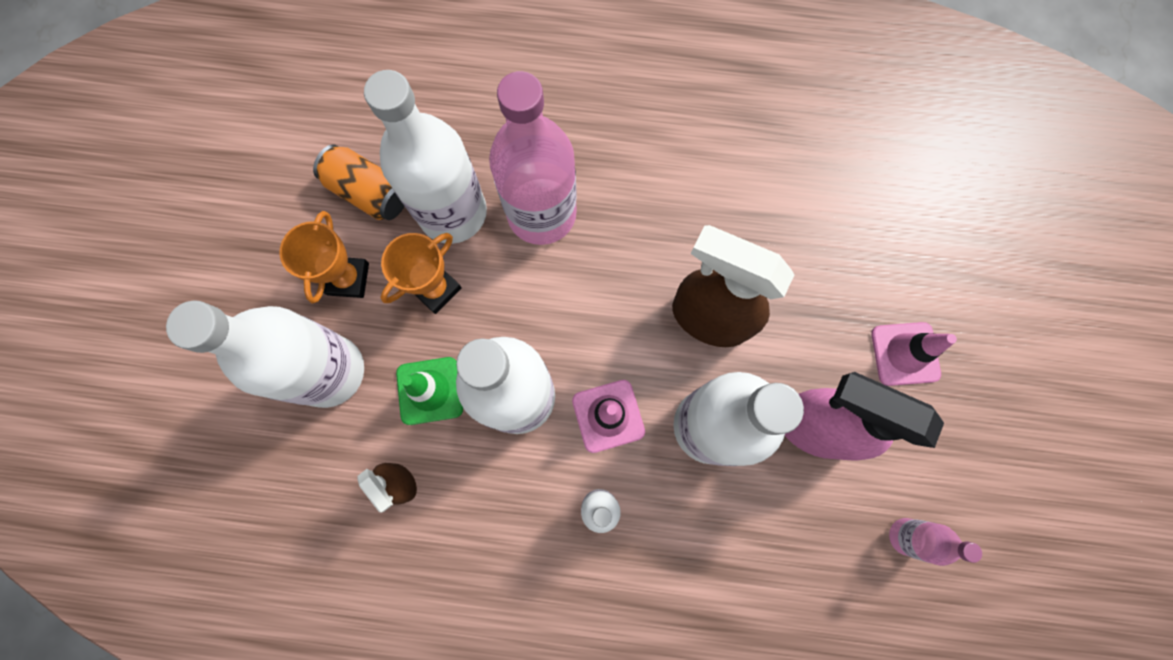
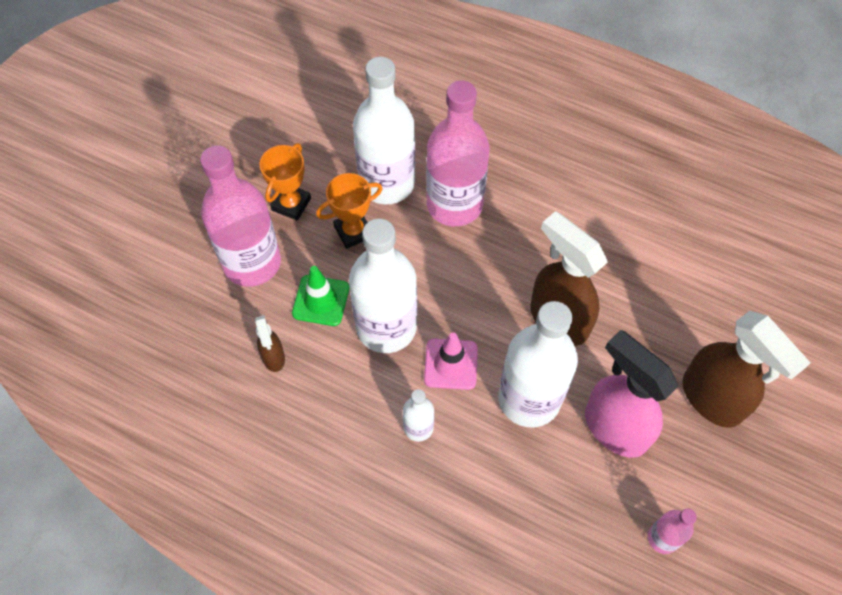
camera: 20 degrees right, 15 degrees down
white bottle [166,300,364,408] -> pink bottle [200,145,281,287]
orange can [313,144,404,220] -> none
pink traffic cone [871,322,957,386] -> brown spray bottle [683,311,810,428]

